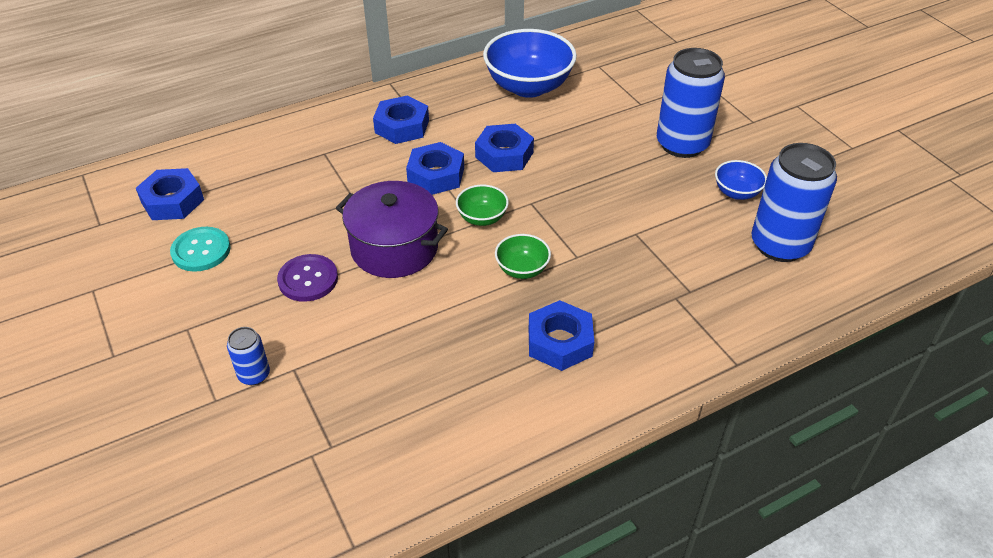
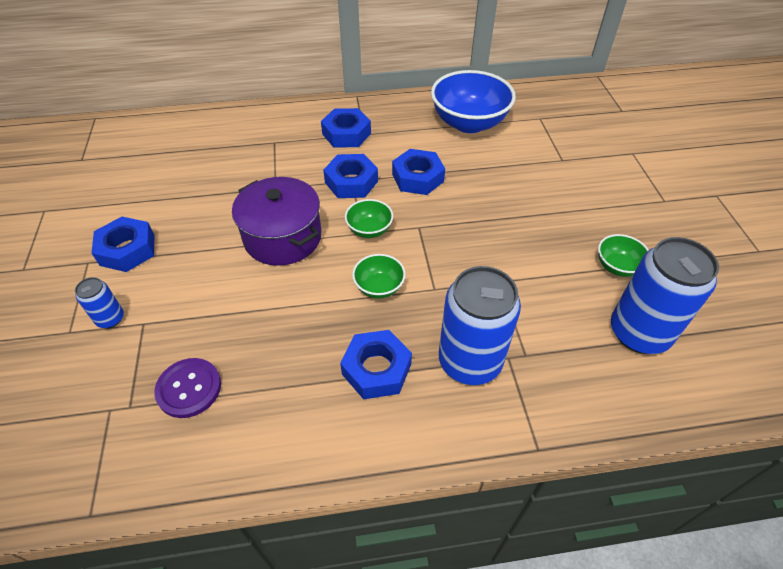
camera: 20 degrees right, 5 degrees up
blue nut [136,168,204,220] -> blue nut moved to [91,217,154,272]
turquoise button [170,227,231,272] -> none
purple button [277,254,338,302] -> purple button moved to [154,358,221,418]
blue can [657,48,725,158] -> blue can moved to [439,266,521,385]
blue bowl [715,160,767,200] -> green bowl [598,234,649,277]

